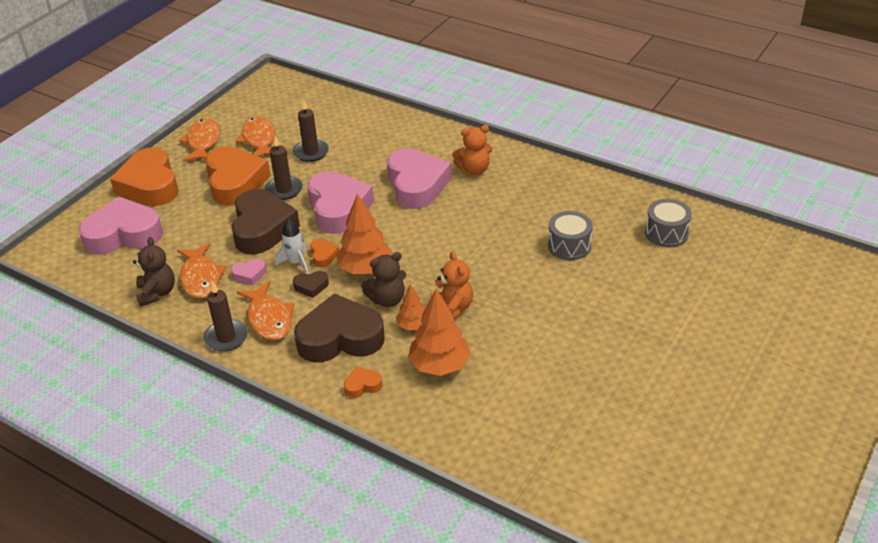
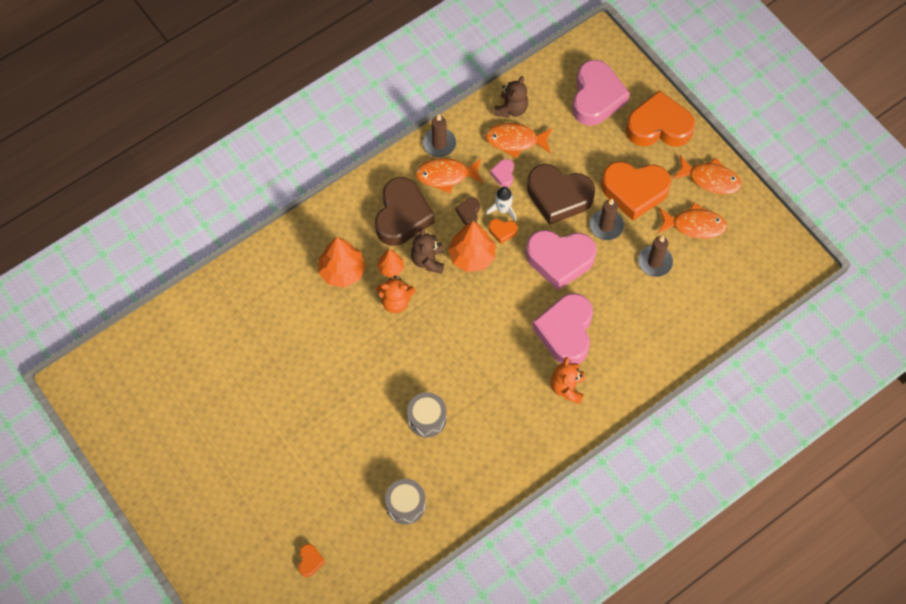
camera: 110 degrees right, 25 degrees up
brown teddy bear [133,237,175,306] -> brown teddy bear turned 75 degrees counterclockwise [494,76,528,118]
orange heart [344,366,383,398] -> orange heart moved to [298,544,325,577]
pink heart [387,148,451,209] -> pink heart turned 90 degrees clockwise [532,293,593,364]

